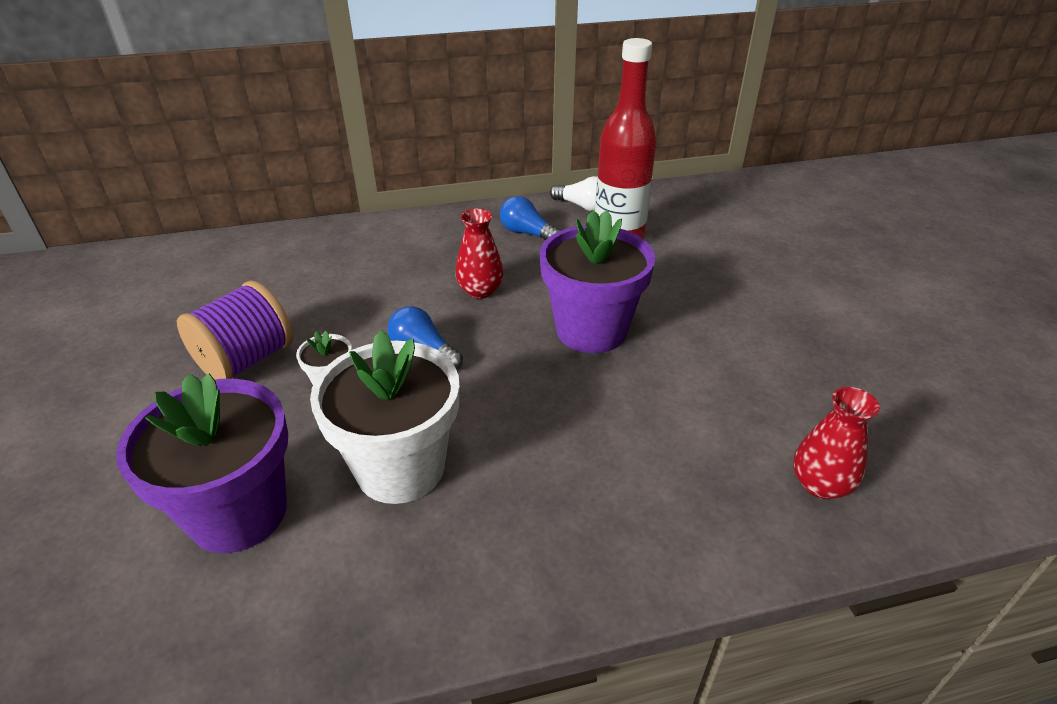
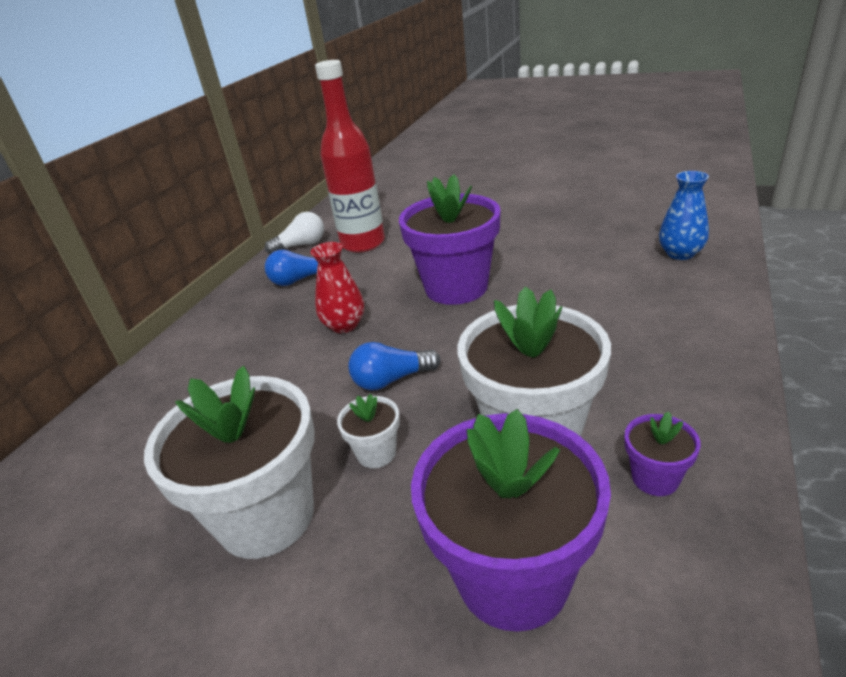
camera: 50 degrees left, 5 degrees down
purple spool [177,281,293,380] -> white flower pot [144,366,314,559]
red vase [794,387,880,499] -> blue vase [659,171,709,260]
none -> purple flower pot [625,412,701,496]

